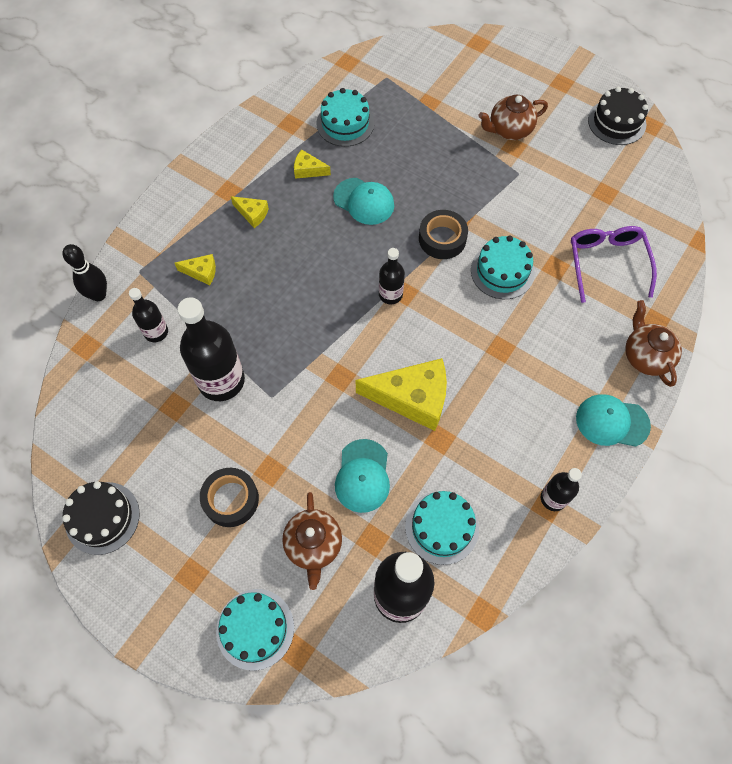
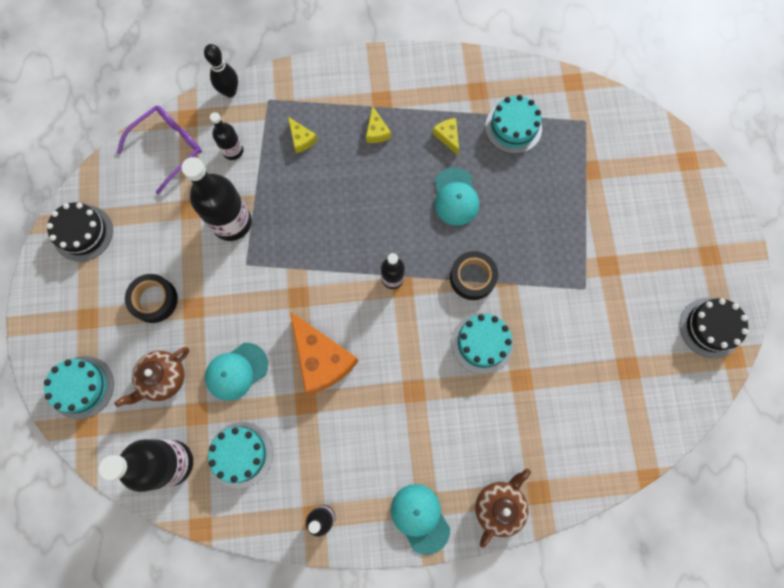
camera: 50 degrees right, 10 degrees up
yellow cheese [356,358,447,431] -> orange cheese [290,311,358,394]
brown teapot [479,95,548,140] -> none
purple glasses [571,226,657,303] -> purple glasses moved to [117,105,202,195]

